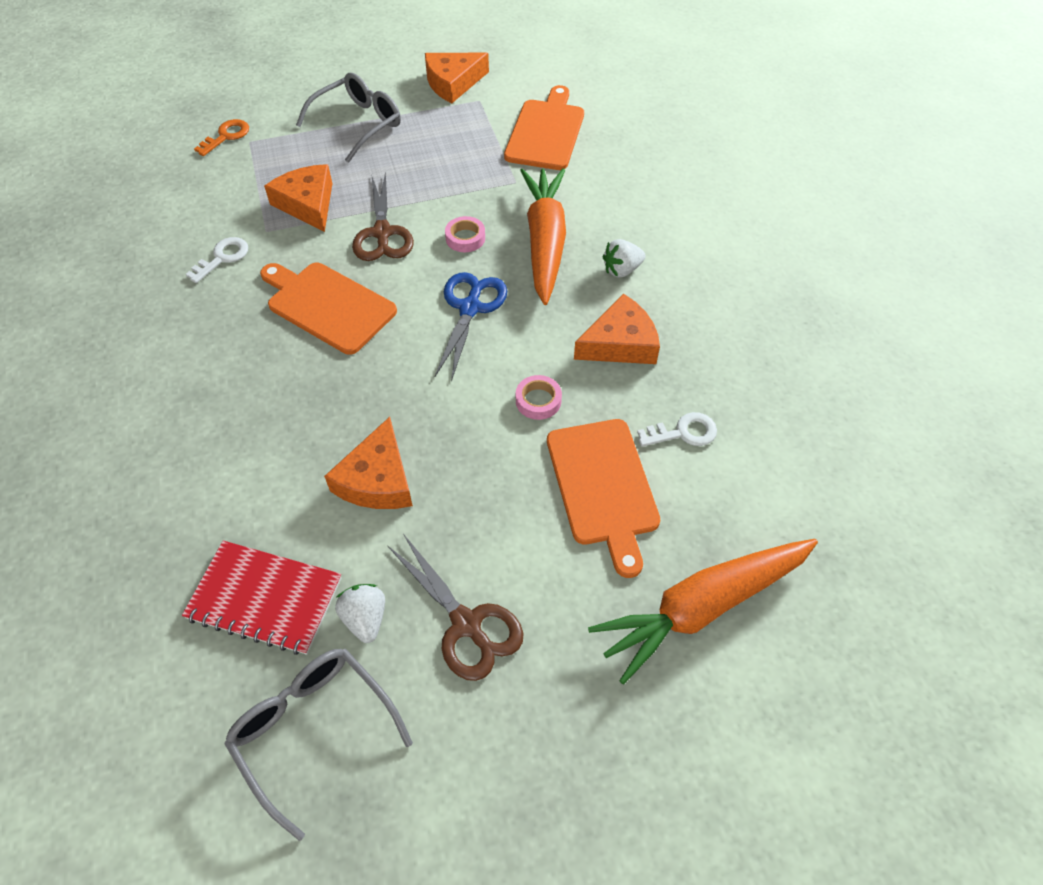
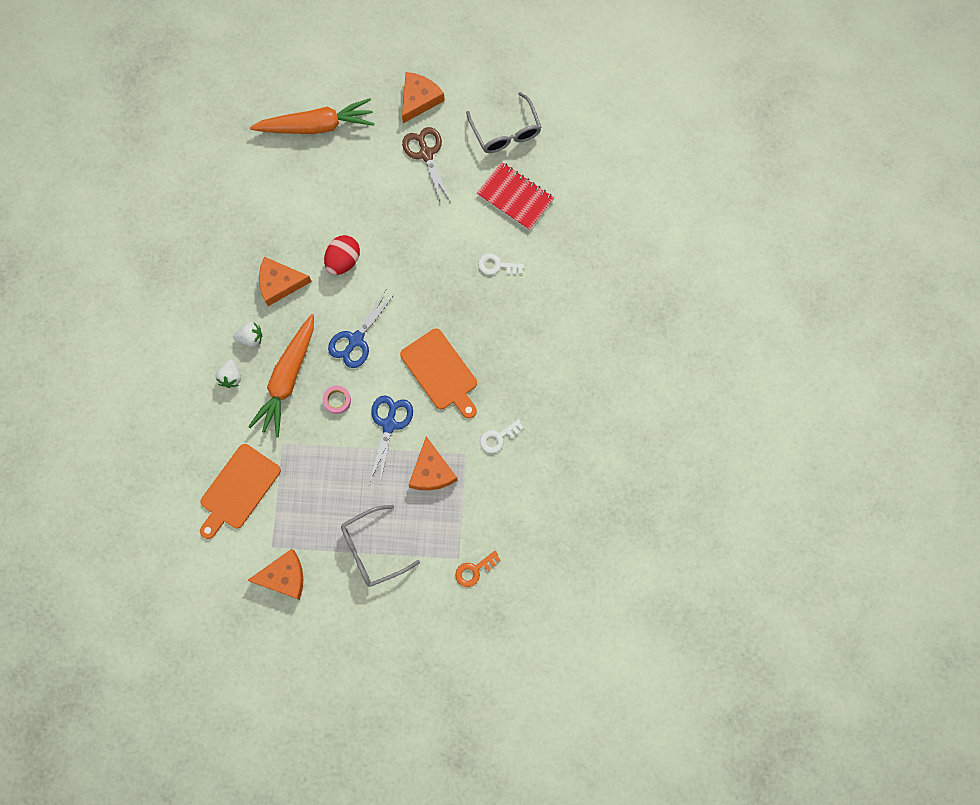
camera: 160 degrees left, 20 degrees up
orange cheese [324,417,413,509] -> orange cheese moved to [402,72,445,123]
white strawberry [335,584,385,643] -> white strawberry moved to [216,359,241,388]
brown scissors [352,171,414,261] -> blue scissors [370,395,413,483]
pink tape [516,375,562,420] -> red egg [324,235,360,275]
orange cutting board [547,419,661,578] -> none
white key [637,412,717,447] -> white key moved to [478,253,524,275]

